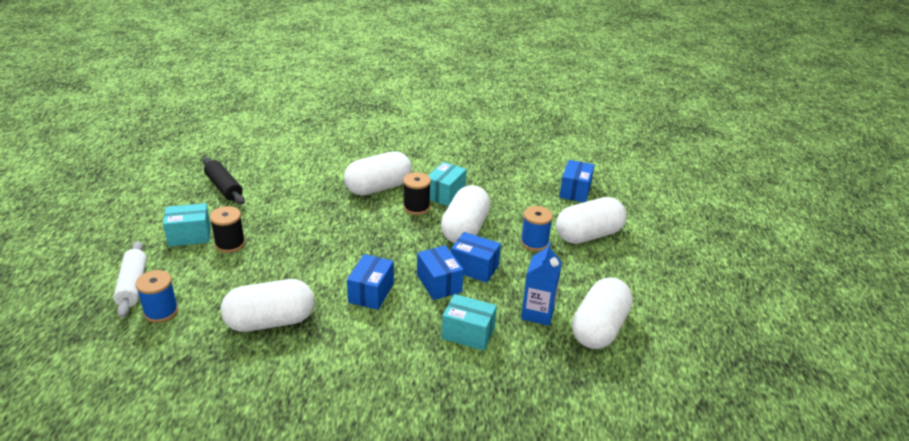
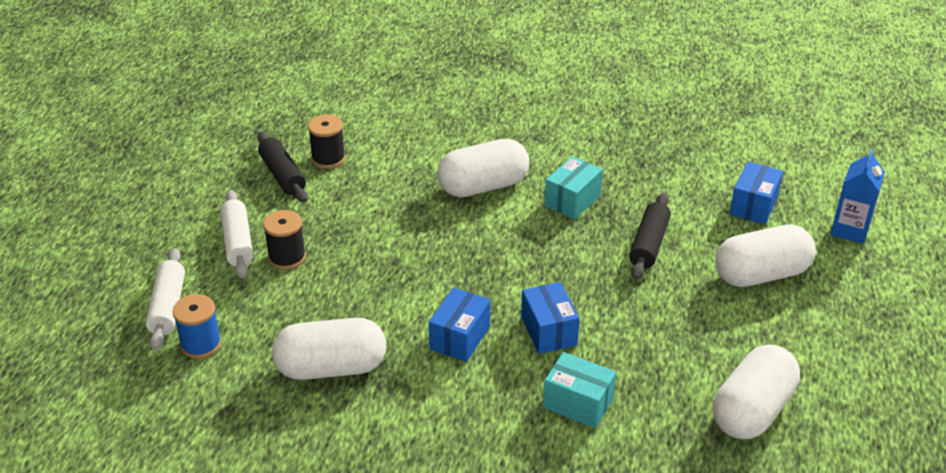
camera: 10 degrees right, 5 degrees up
turquoise box [163,203,211,246] -> white rolling pin [220,190,253,279]
black spool [403,172,431,215] -> black spool moved to [308,115,346,169]
white capsule [441,185,490,243] -> none
blue box [451,232,501,283] -> none
blue spool [521,206,553,251] -> none
blue carton [521,242,562,326] -> blue carton moved to [831,149,885,244]
none -> black rolling pin [629,193,671,280]

